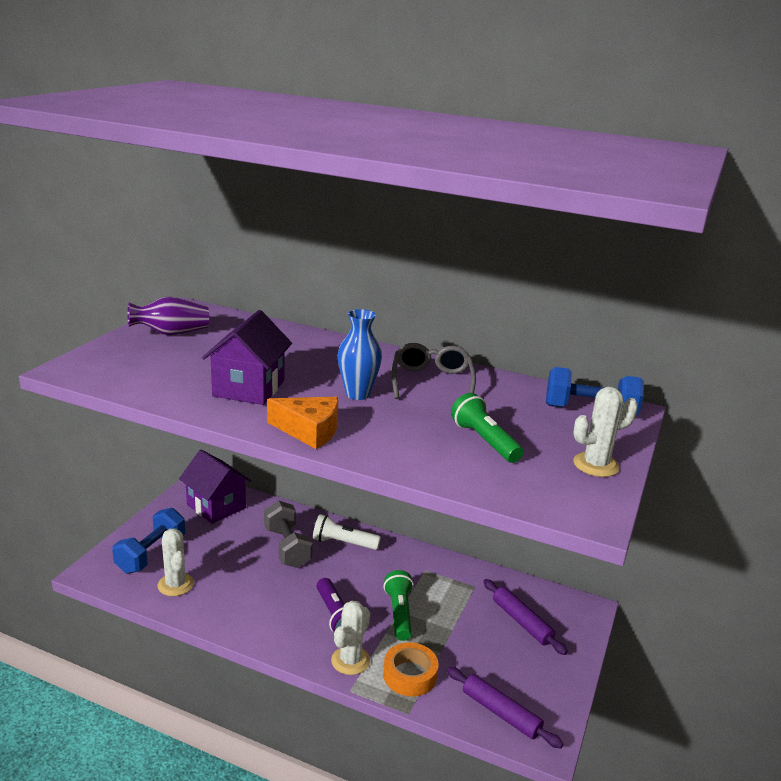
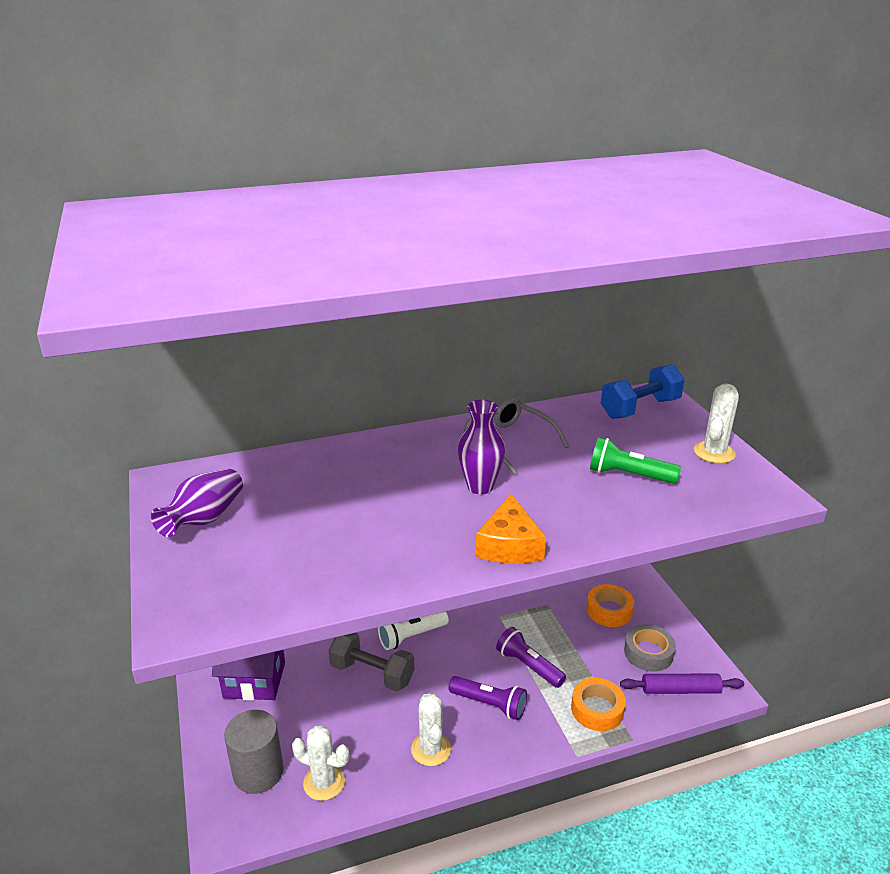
camera: 40 degrees left, 5 degrees up
blue dumbbell [112,508,185,574] -> grey cylinder [224,710,284,794]
purple house [202,310,292,405] -> none
orange cheese [267,397,338,449] -> orange cheese turned 120 degrees clockwise [476,494,546,564]
white cactus [331,601,370,675] -> white cactus moved to [411,693,451,766]
blue vase [337,309,382,400] -> purple vase [458,400,505,494]
green flashlight [384,570,414,641] -> purple flashlight [496,627,566,688]
purple rolling pin [483,579,568,655] -> orange tape [586,584,634,627]
none -> grey tape [624,624,676,672]

